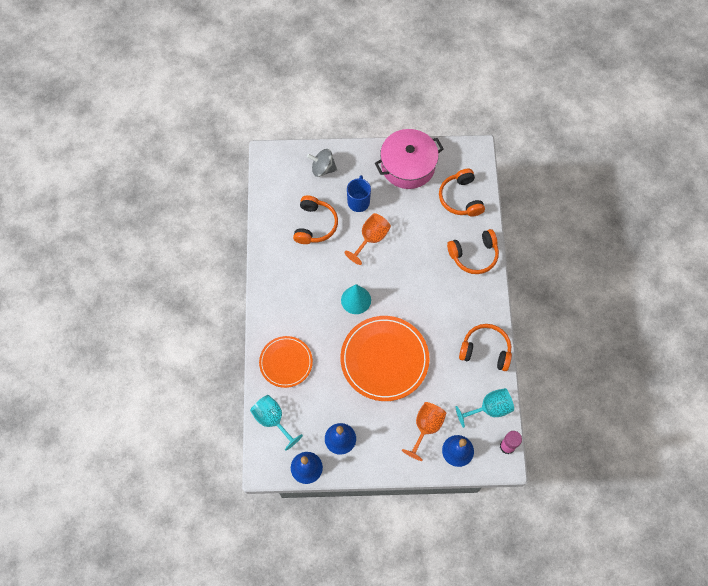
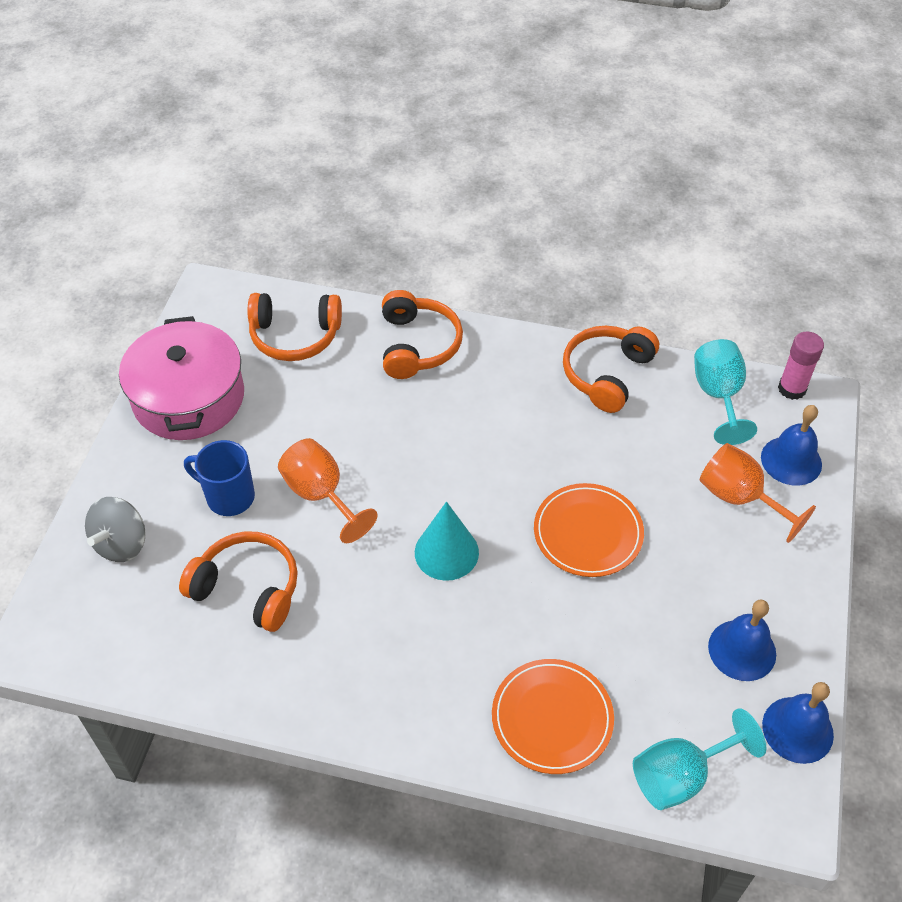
camera: 75 degrees left, 15 degrees down
orange plate [340,316,429,401] -> orange plate [534,483,644,577], size x0.60

